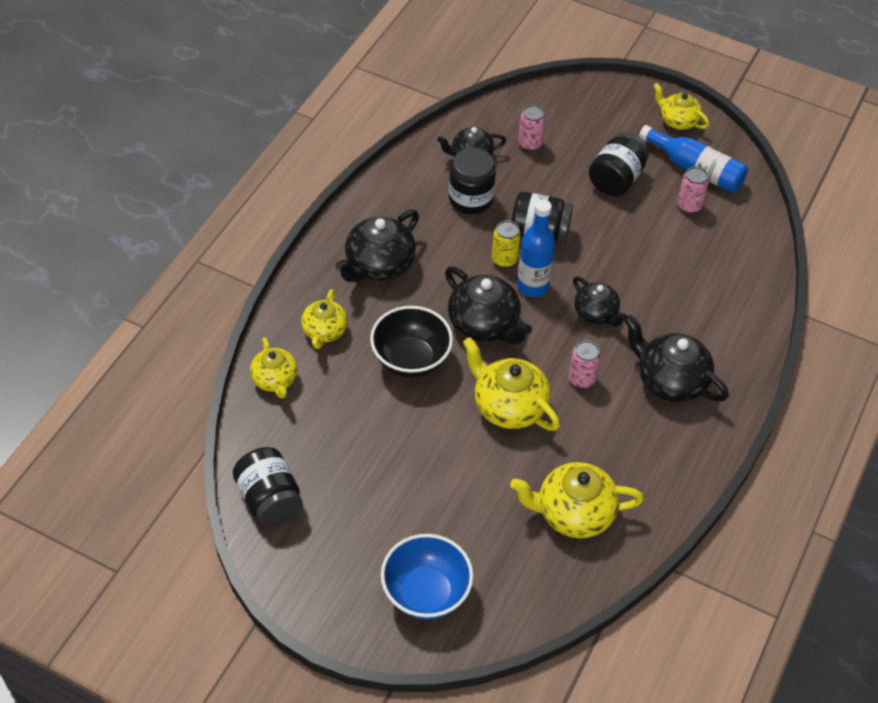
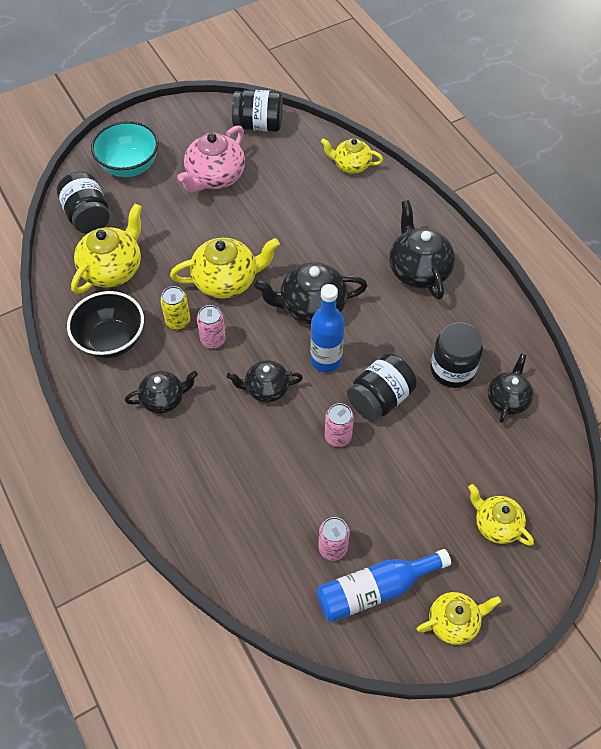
camera: 125 degrees right, 5 degrees up
yellow teapot [301,289,348,349] -> yellow teapot moved to [468,484,534,546]
black bowl [370,306,453,378] -> black bowl moved to [67,291,144,359]
blue bowl [381,534,473,620] -> turquoise bowl [91,121,159,177]
yellow can [492,220,521,268] -> yellow can moved to [160,286,190,330]
pink can [518,105,546,151] -> pink can moved to [325,403,354,447]
black jar [589,132,649,196] -> black jar moved to [57,172,110,233]
black teapot [624,315,729,402] -> black teapot [125,371,198,414], size x0.63
none -> pink teapot [177,125,245,192]

